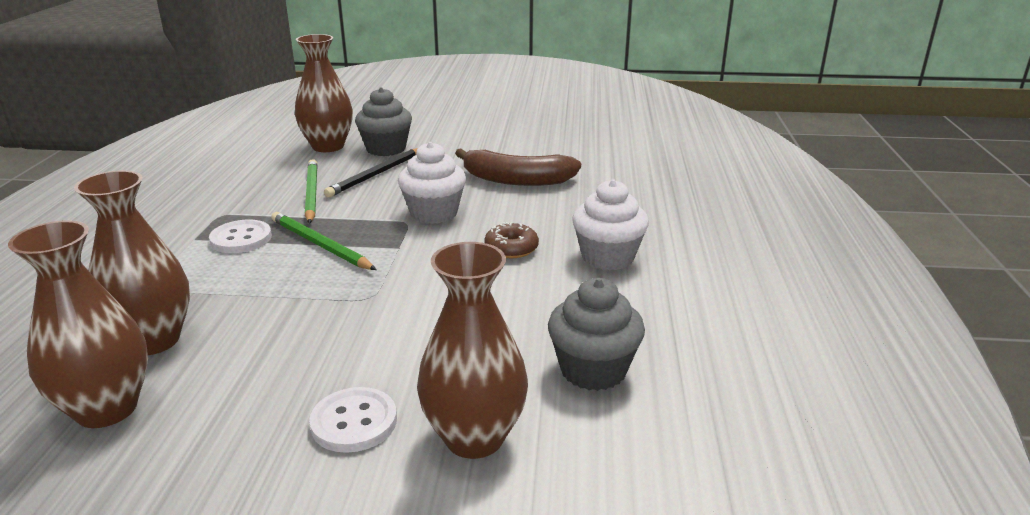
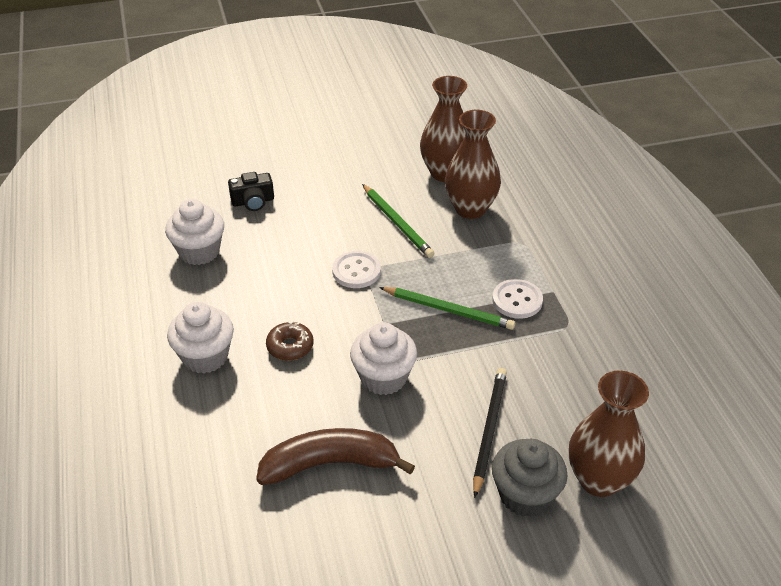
camera: 160 degrees right, 15 degrees up
green pencil [305,159,318,224] -> green pencil moved to [362,184,435,258]
white button [309,387,397,453] -> white button moved to [332,251,381,288]
brown vase [417,242,528,459] -> black camera [228,172,274,211]
grey cupcake [548,278,645,391] -> white cupcake [165,199,224,265]

